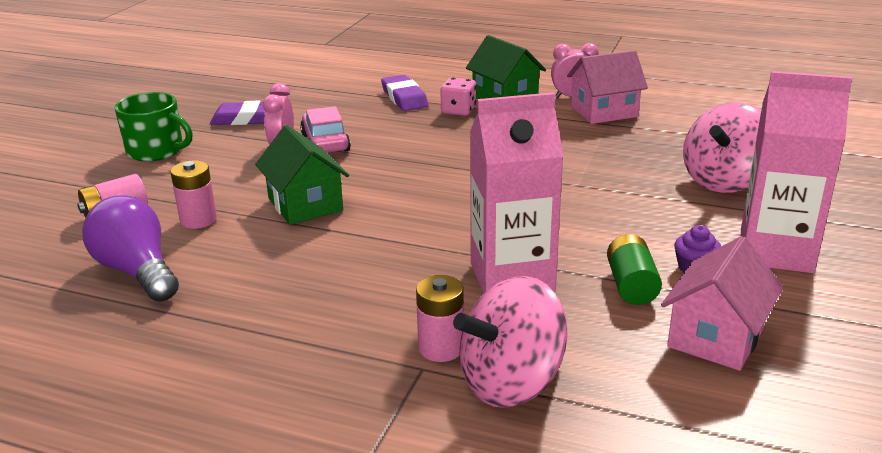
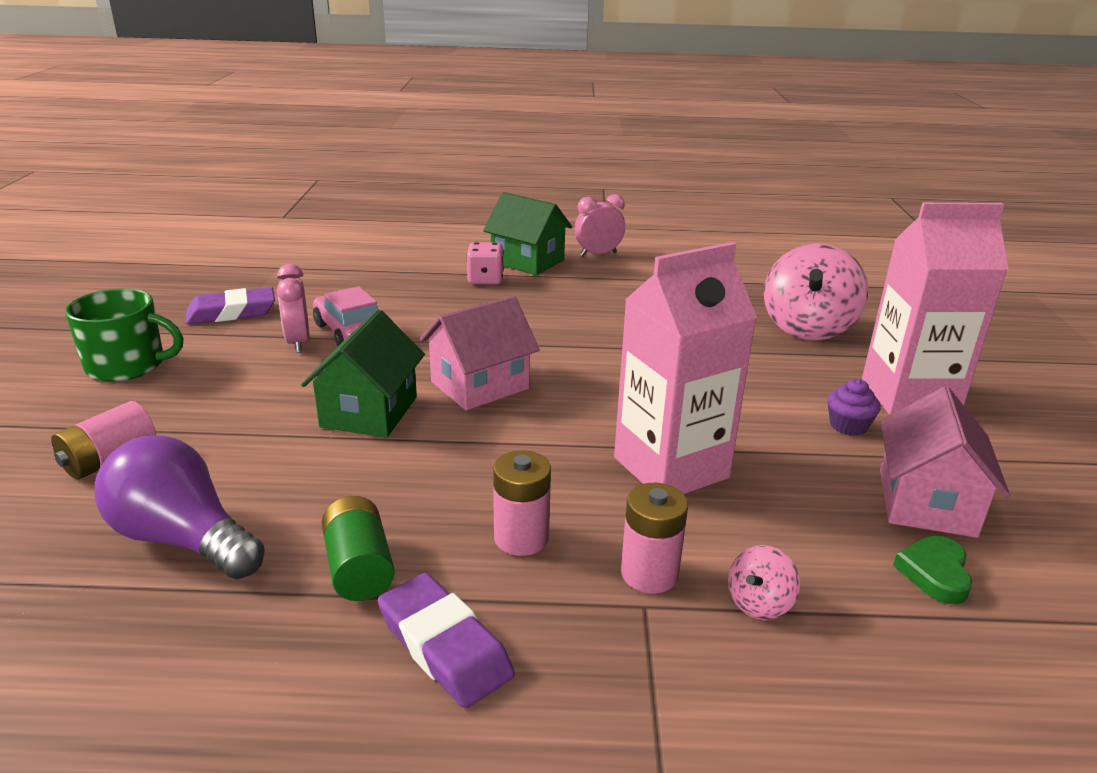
camera: 20 degrees left, 0 degrees up
pink battery [170,160,217,229] -> pink battery moved to [493,450,551,556]
green house [255,125,349,225] -> green house turned 60 degrees clockwise [301,310,425,438]
purple eraser [381,75,428,111] -> purple eraser moved to [378,573,515,708]
pink spinning top [453,276,568,408] -> pink spinning top [728,545,800,620], size x0.44
pink house [567,50,648,124] -> pink house moved to [420,296,540,411]
green battery [607,234,662,305] -> green battery moved to [322,496,395,601]
none -> green heart [893,536,972,604]

